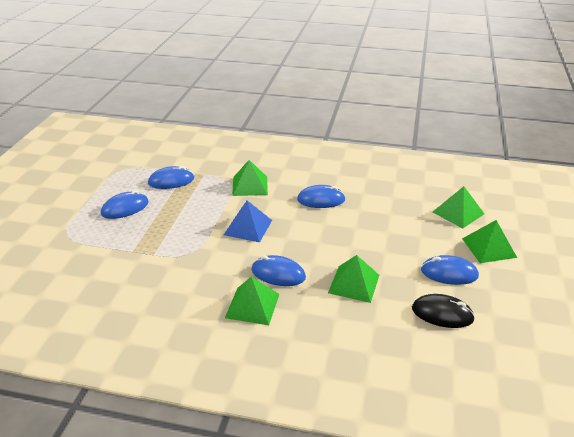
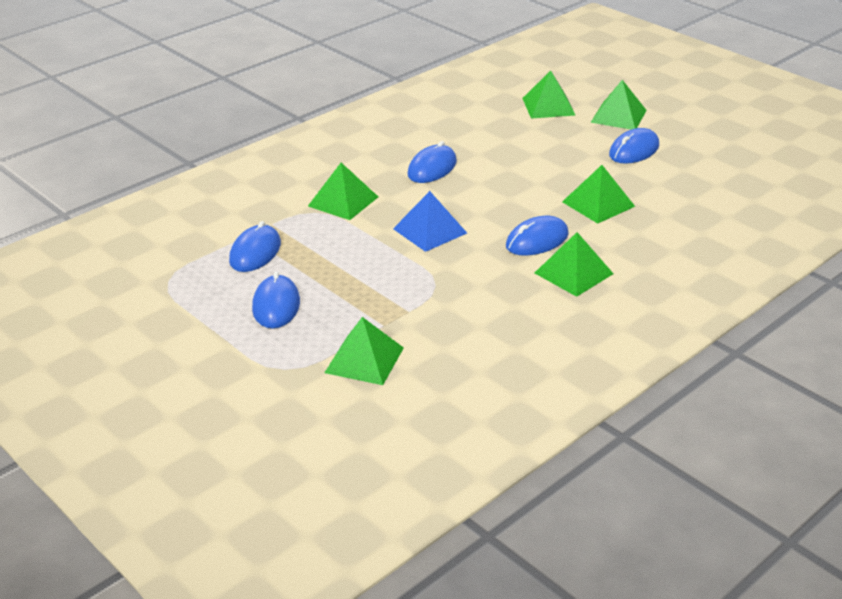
camera: 55 degrees left, 0 degrees up
black mouse [412,294,475,328] -> none
none -> green pyramid [324,317,404,385]

